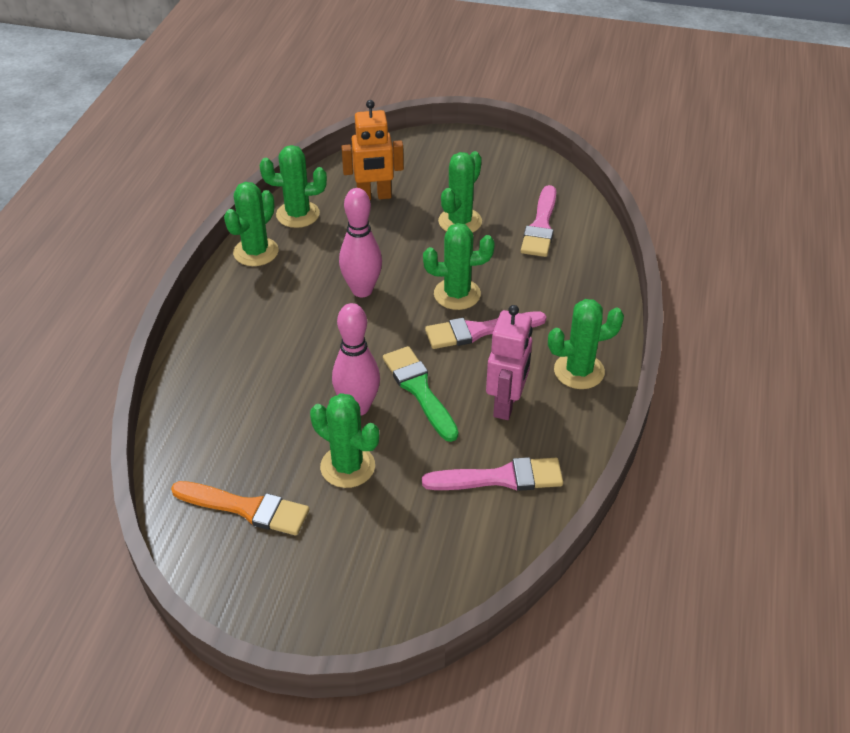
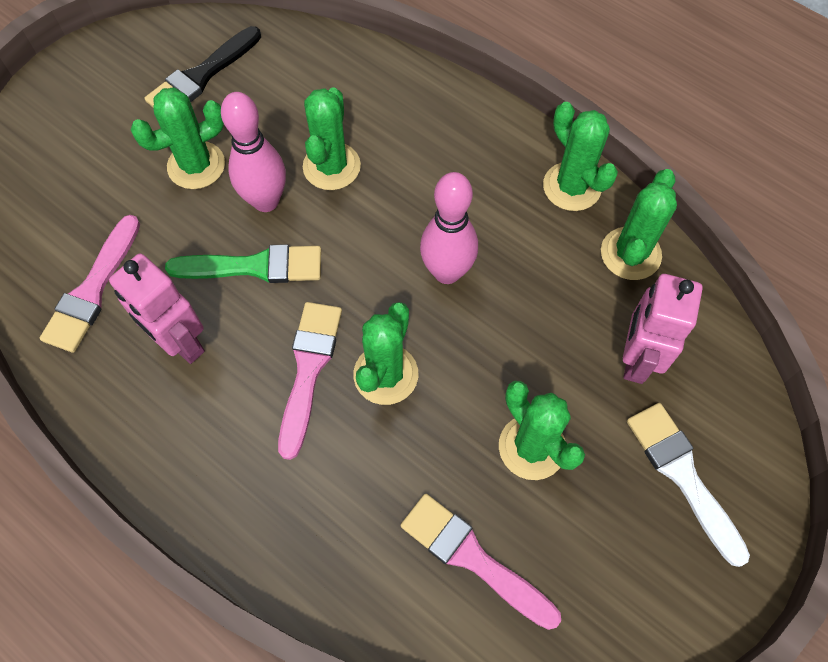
camera: 115 degrees right, 20 degrees up
orange brush [171,481,309,535] -> black brush [145,26,261,107]
orange robot [341,100,404,200] -> pink robot [623,274,703,384]
green cactus [548,299,624,389] -> green cactus moved to [303,87,361,190]
none -> white brush [627,403,750,567]

